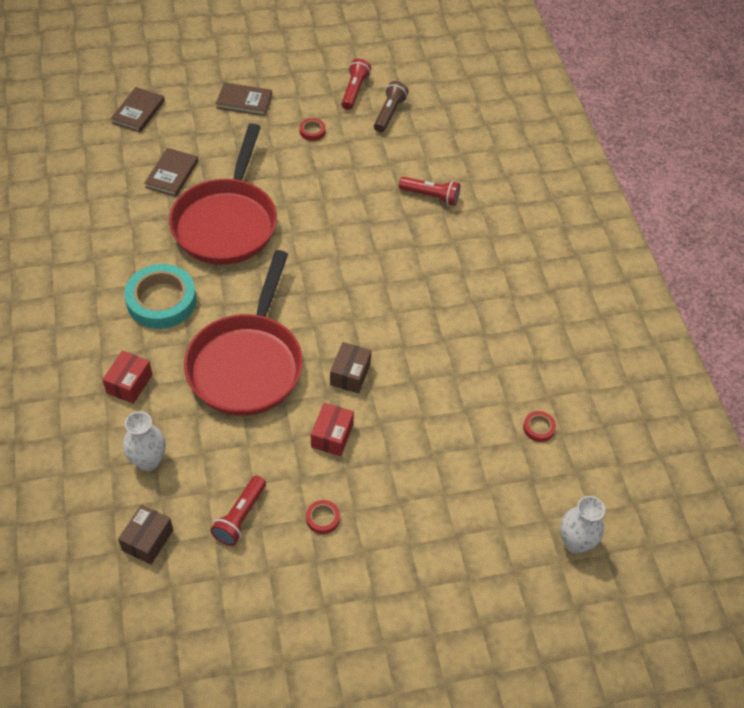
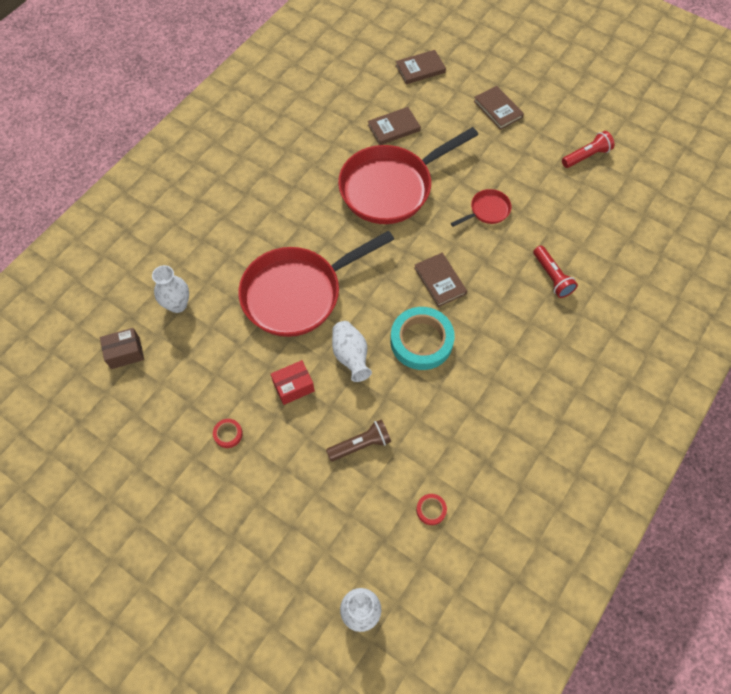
camera: 50 degrees right, 10 degrees up
red box [102,351,152,404] -> none
turquoise tape [124,264,197,329] -> turquoise tape moved to [390,307,455,370]
red flashlight [210,476,266,546] -> none
red tape [299,118,326,141] -> none
brown box [330,342,371,393] -> white vase [332,321,372,382]
brown flashlight [374,81,409,132] -> brown flashlight moved to [326,419,391,461]
none -> brown book [414,253,467,307]
none -> red pan [451,189,512,227]

